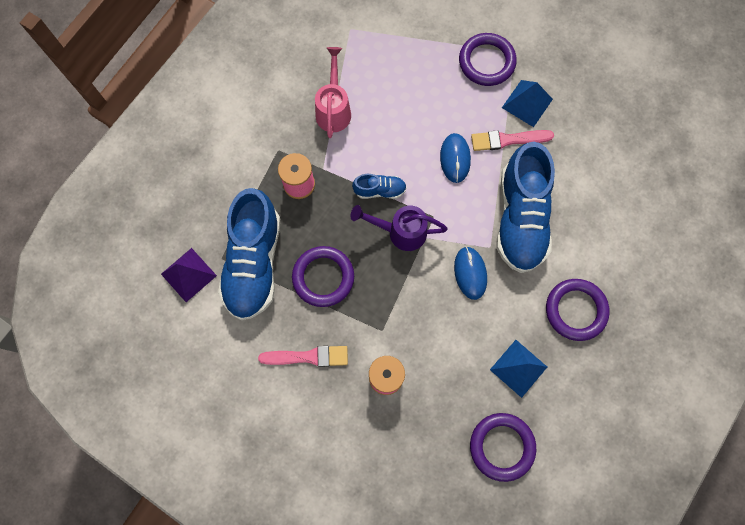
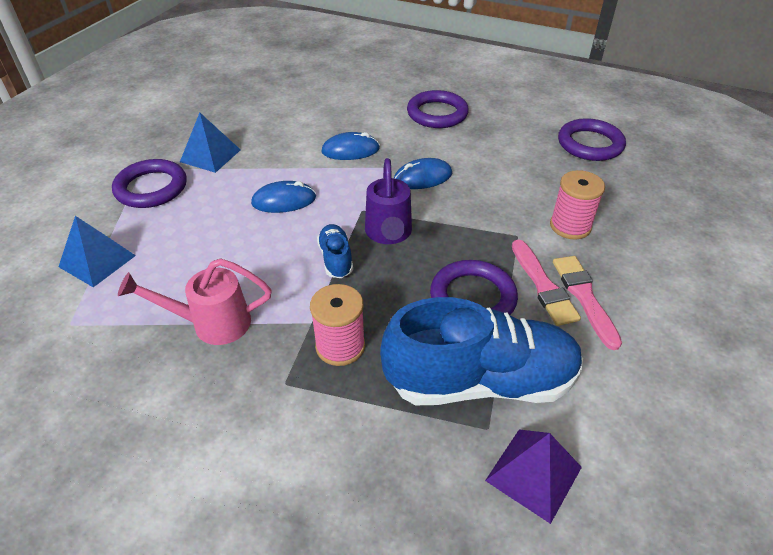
camera: 100 degrees left, 30 degrees down
pink brush [471,130,554,151] -> pink brush moved to [512,240,581,326]
blue pyramid [490,340,547,398] -> blue pyramid moved to [59,216,136,287]
blue shoe [496,142,555,273] -> blue mouse [321,132,380,160]

